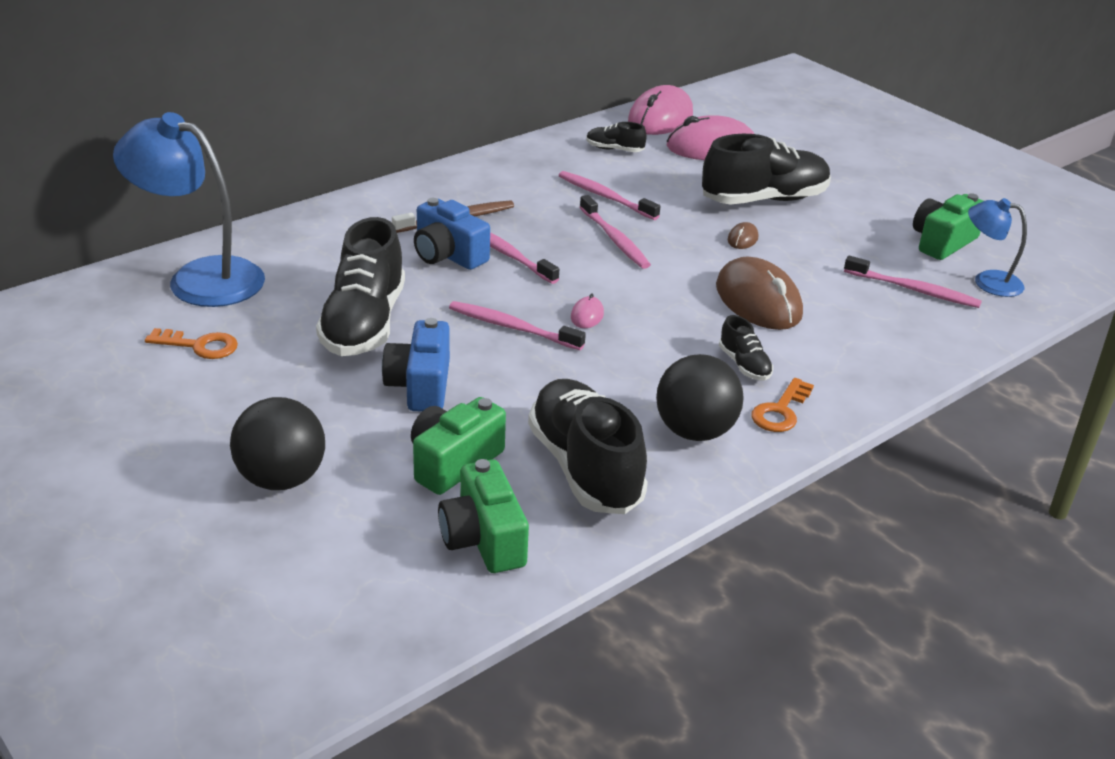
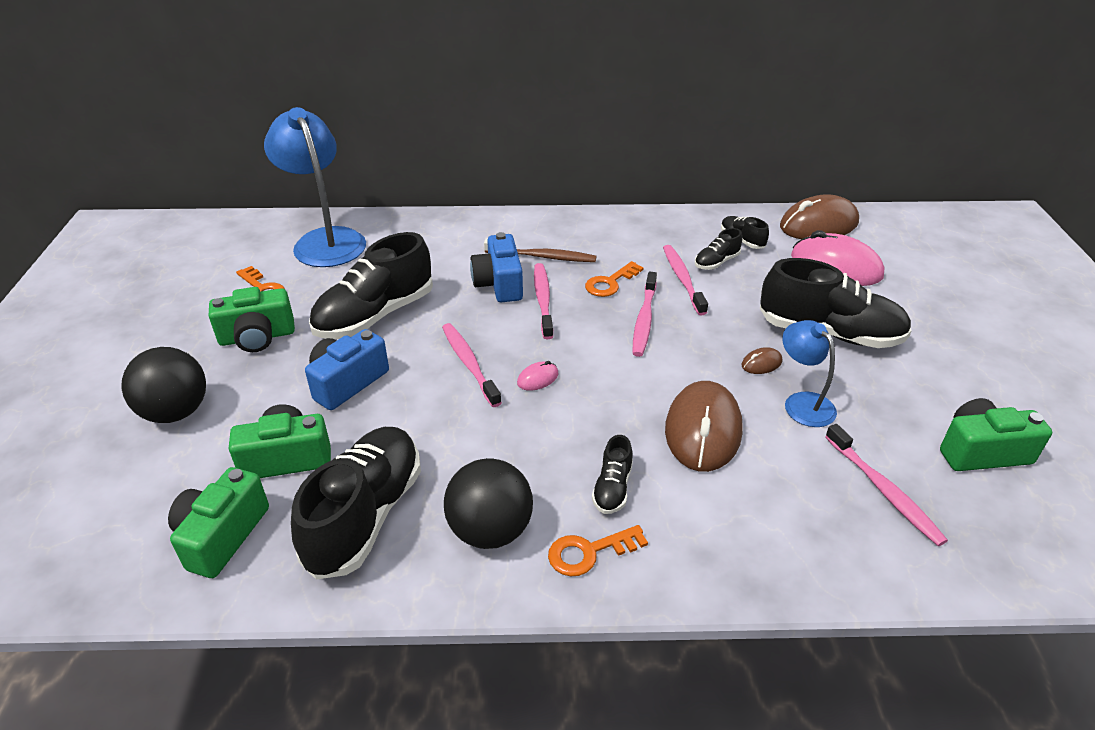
camera: 40 degrees right, 5 degrees up
pink mouse [628,85,693,135] -> brown mouse [780,194,859,239]
blue lamp [968,198,1027,297] -> blue lamp moved to [782,320,837,427]
none -> green camera [209,287,295,352]
none -> orange key [585,261,644,297]
none -> black shoe [695,228,742,270]

